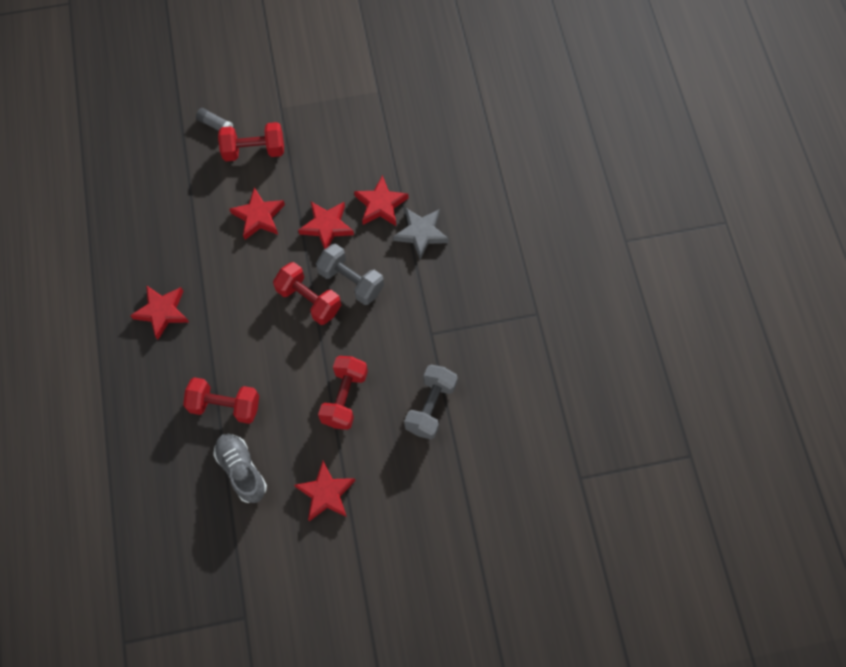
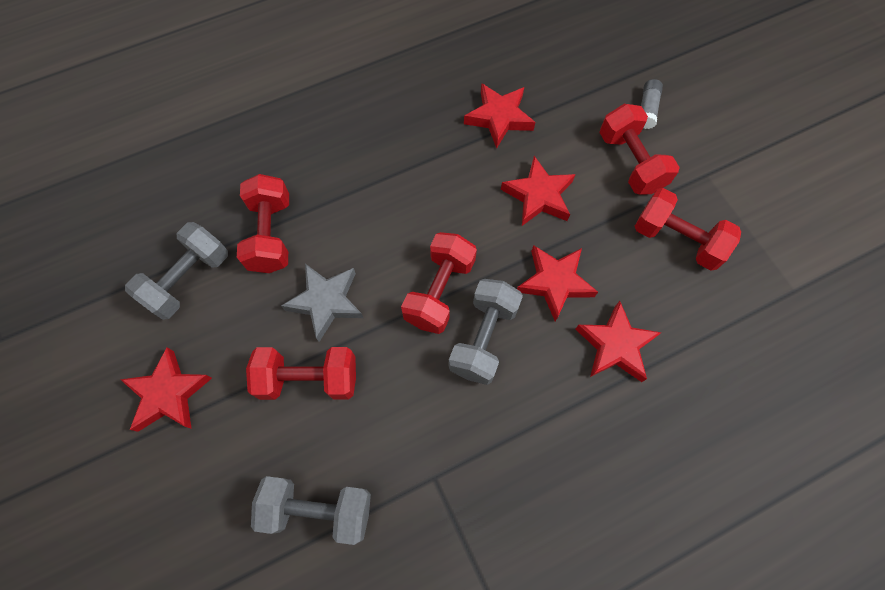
camera: 75 degrees right, 0 degrees up
red star [130,285,189,340] -> red star moved to [464,83,536,149]
grey shoe [213,434,267,503] -> grey dumbbell [125,222,228,320]
grey star [393,208,449,259] -> grey star moved to [281,264,363,342]
none -> red dumbbell [635,188,741,271]

